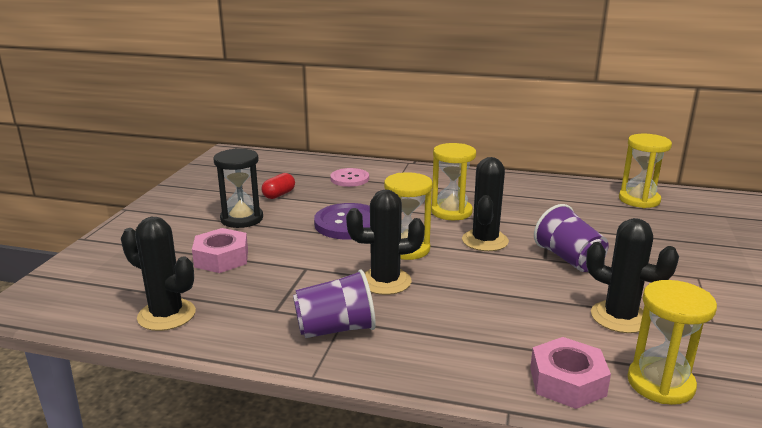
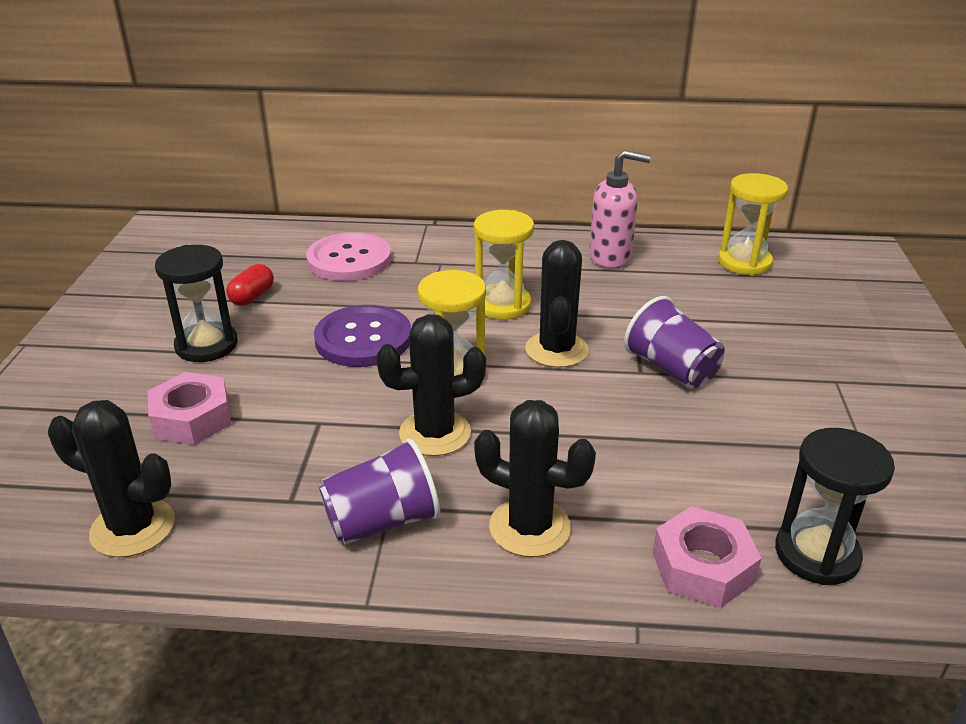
camera: 10 degrees left, 10 degrees up
pink button [330,168,369,187] -> pink button [306,232,391,281], size x1.52
black cactus [586,218,679,333] -> black cactus moved to [474,400,596,557]
yellow hourglass [627,280,717,405] -> black hourglass [775,428,895,585]
none -> pink soap dispenser [589,150,651,269]

